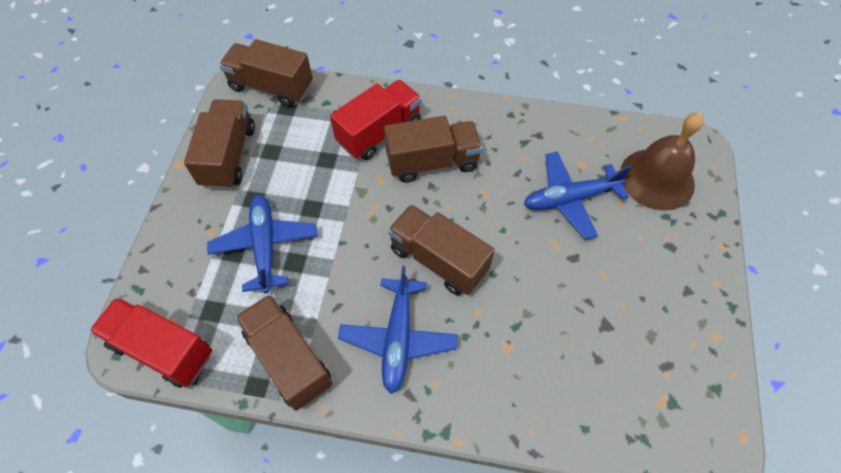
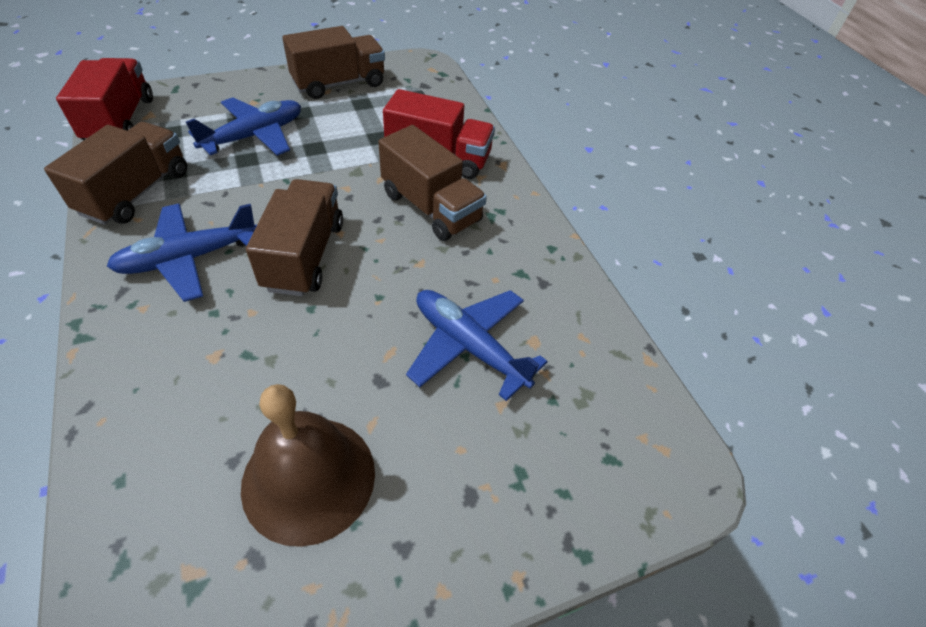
camera: 55 degrees right, 10 degrees down
brown truck [219,39,313,107] -> none
brown bell [621,113,704,211] -> brown bell moved to [241,384,375,547]

